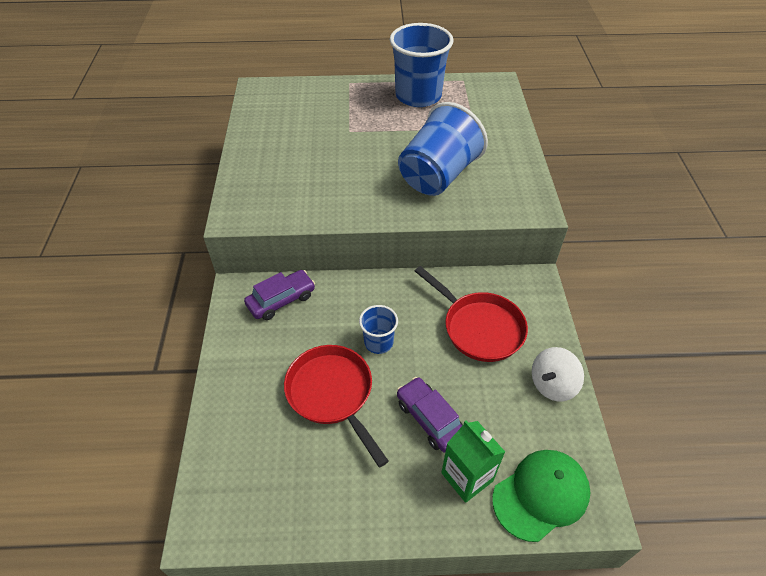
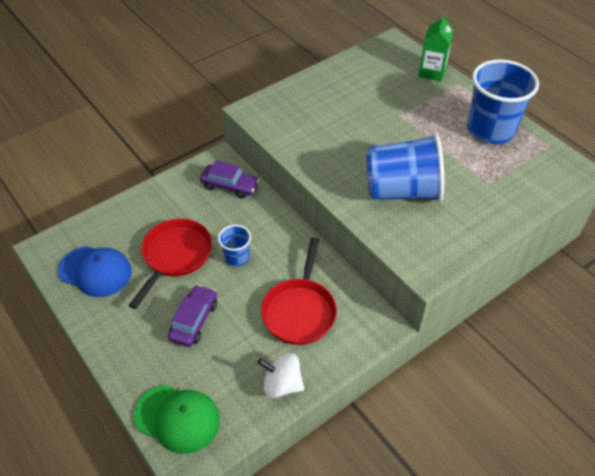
camera: 55 degrees right, 0 degrees up
green carton [441,420,505,503] -> green carton moved to [418,14,454,81]
none -> blue cap [58,246,132,297]

